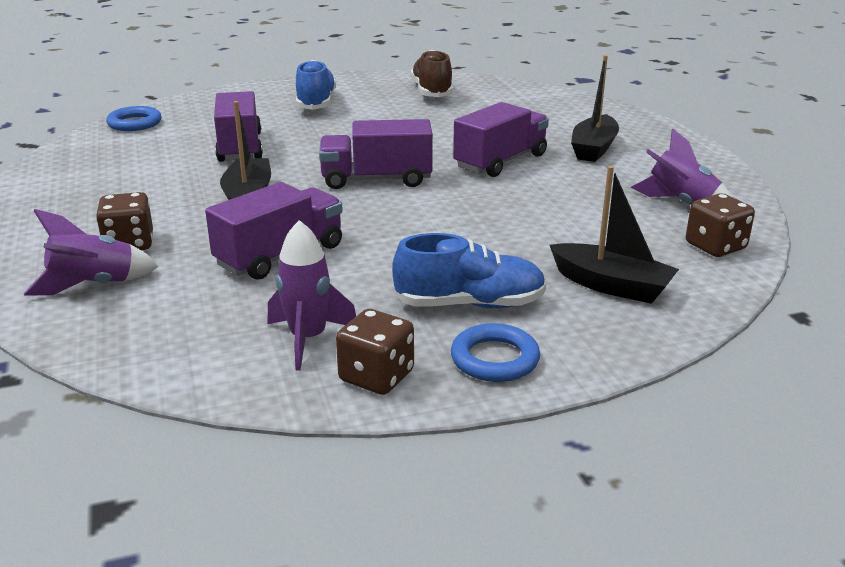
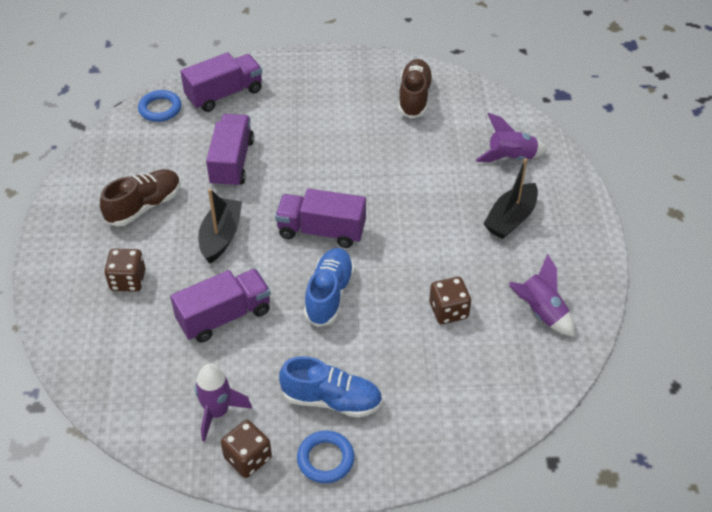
camera: 15 degrees right, 20 degrees up
purple rocket [24,209,158,295] -> purple rocket moved to [476,113,548,162]
blue shoe [296,60,336,110] -> blue shoe moved to [304,248,355,327]
purple truck [453,102,549,177] -> purple truck moved to [180,52,262,112]
black boat [550,166,679,304] -> none
brown dice [686,193,755,257] -> brown dice moved to [429,277,471,324]
none -> brown shoe [100,169,181,227]

